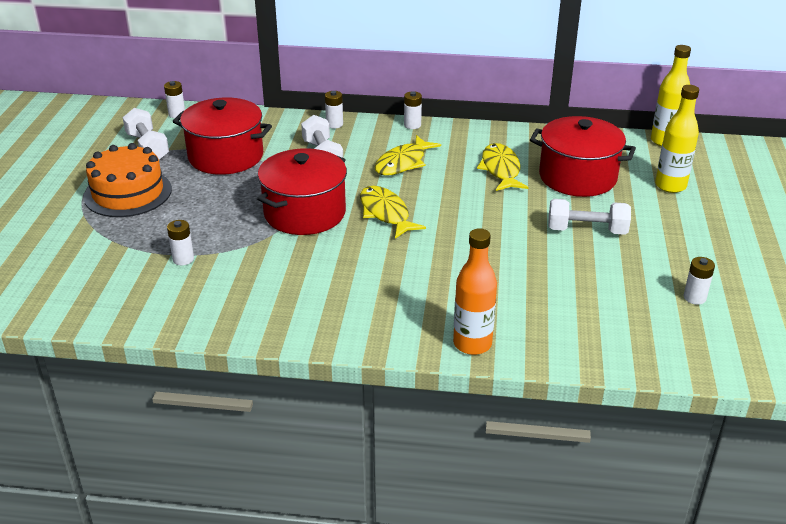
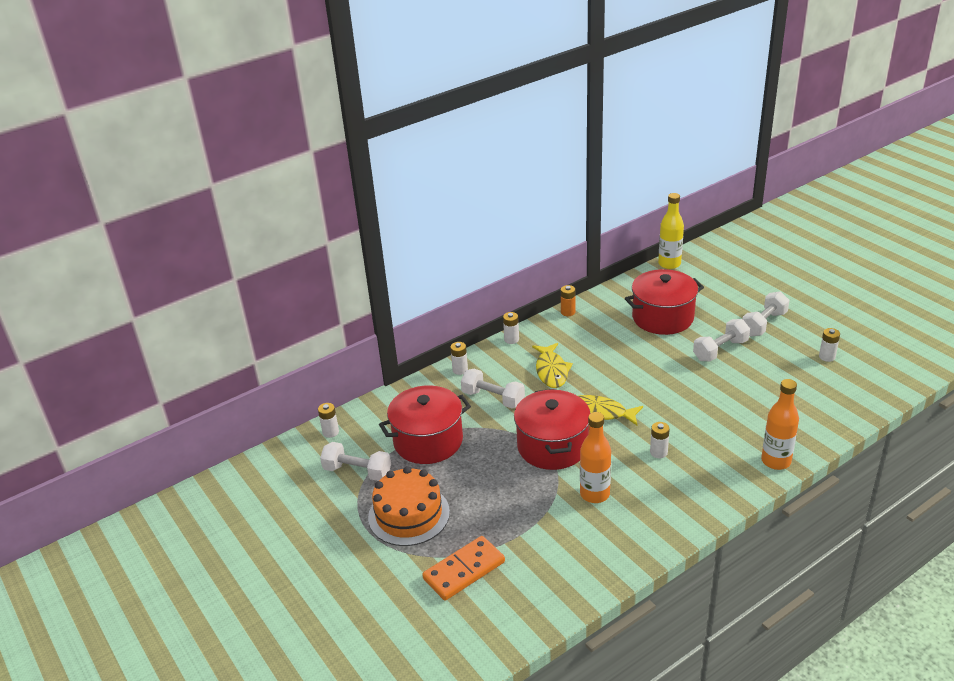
camera: 40 degrees left, 0 degrees up
white battery [167,220,194,265] -> white battery moved to [650,422,670,458]
yellow fish [477,143,528,191] -> none
yellow bottle [655,85,699,193] -> none
none -> orange domino [422,536,505,601]
none -> orange battery [561,285,575,316]
none -> orange bottle [580,412,611,503]
none -> white dumbbell [742,292,790,336]

